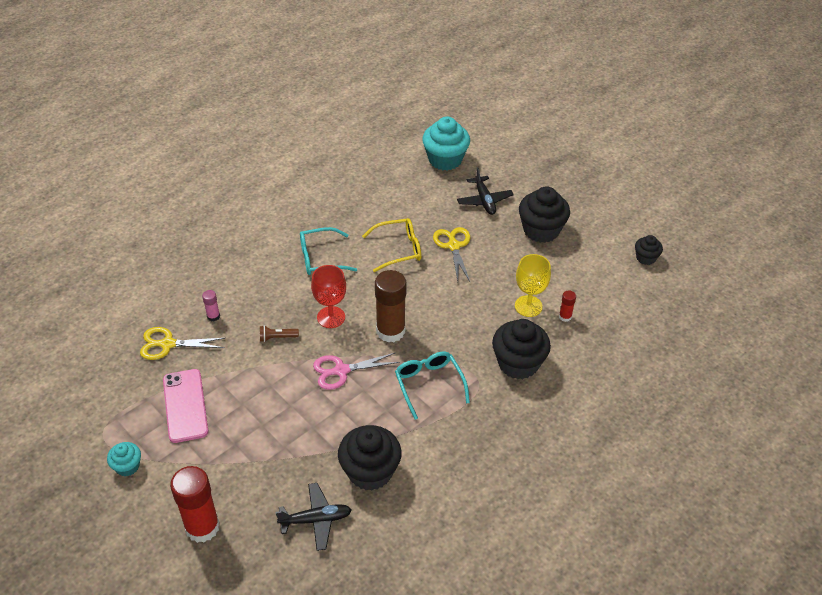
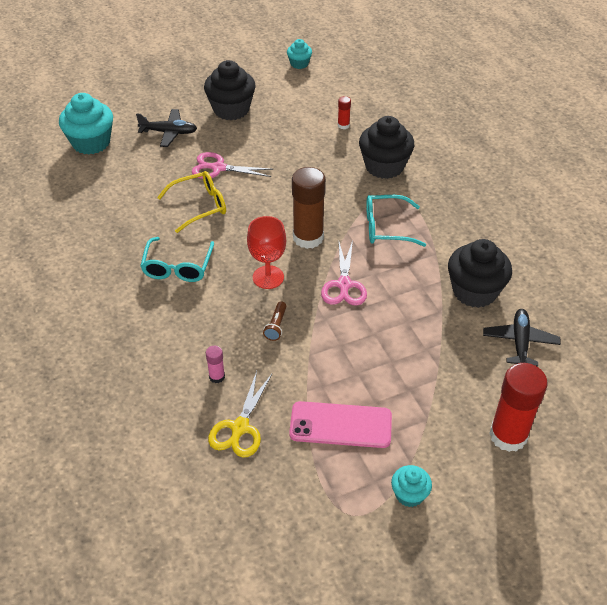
camera: 70 degrees left, 0 degrees up
yellow glasses [362,218,421,272] -> yellow glasses turned 60 degrees clockwise [157,171,226,233]
yellow scissors [433,227,470,282] -> pink scissors [192,152,274,179]
yellow goblet [515,254,551,317] -> none
black cupcake [635,235,663,265] -> turquoise cupcake [287,39,312,69]

